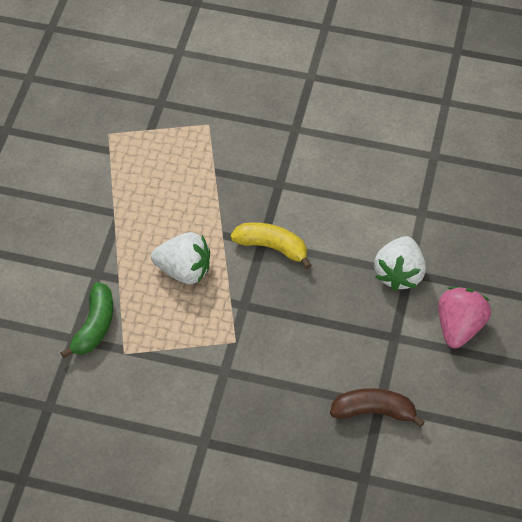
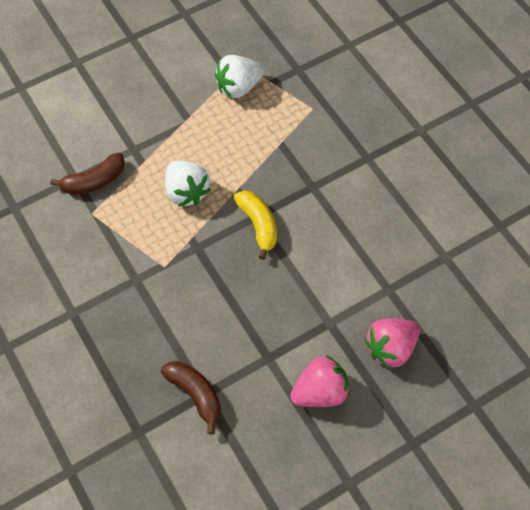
camera: 45 degrees right, 5 degrees up
green banana [60,282,113,358] -> brown banana [50,153,125,195]
white strawberry [374,236,426,291] -> white strawberry moved to [215,55,264,98]
none -> pink strawberry [364,318,420,369]

